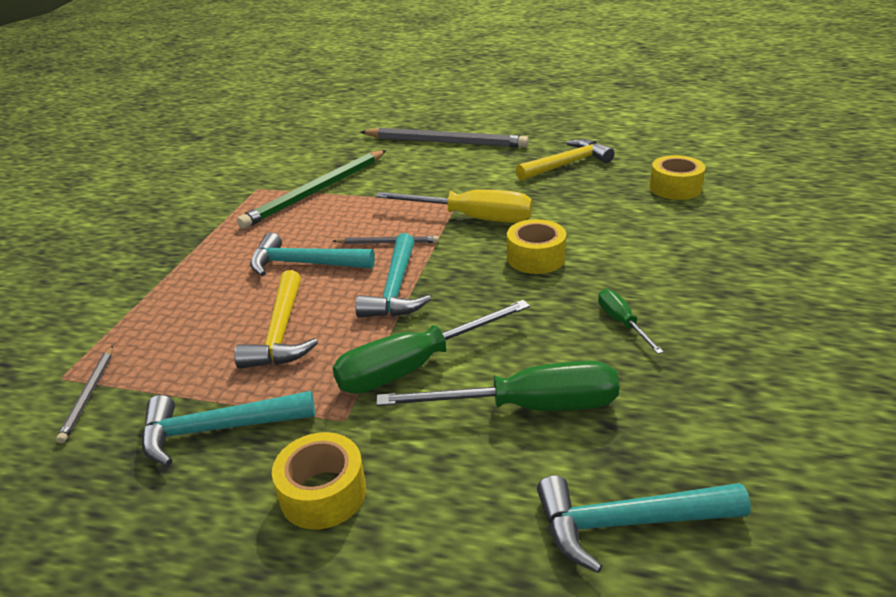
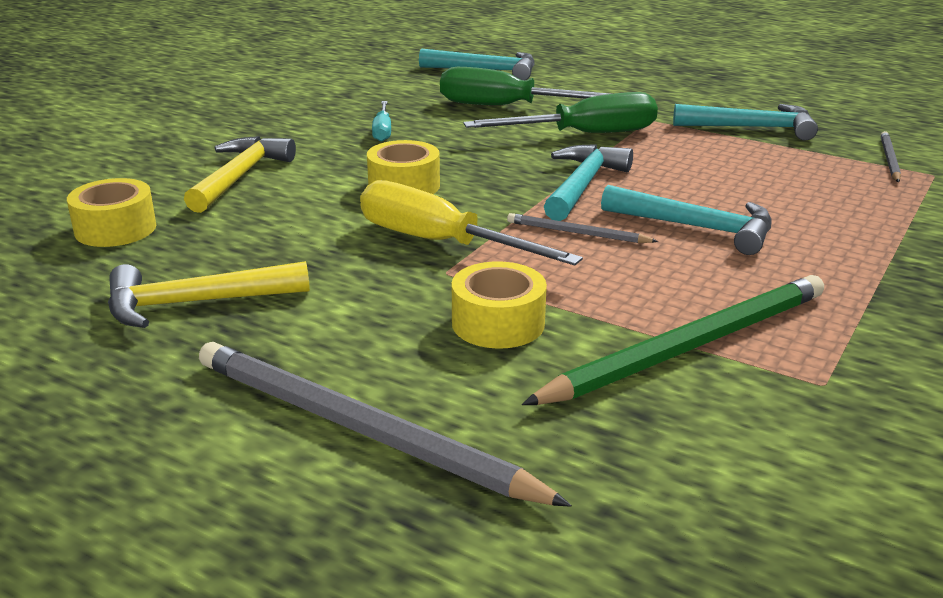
camera: 165 degrees left, 5 degrees down
yellow hammer [234,270,318,369] -> yellow hammer moved to [184,136,296,213]
yellow tape [272,432,366,530] -> yellow tape moved to [452,261,547,349]
green screwdriver [598,289,664,354] -> turquoise screwdriver [372,101,391,142]

